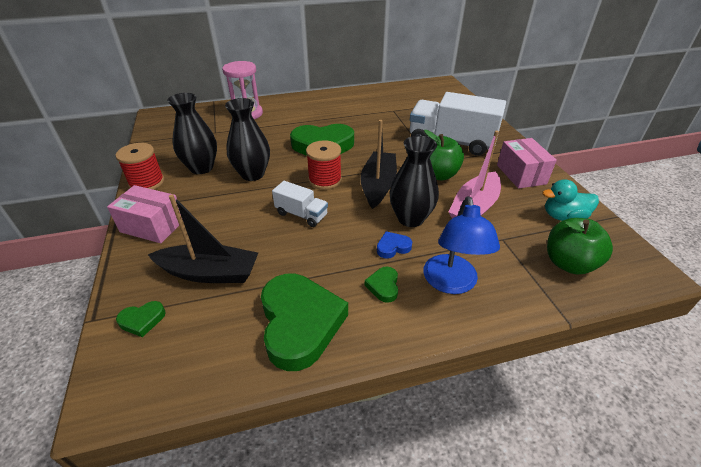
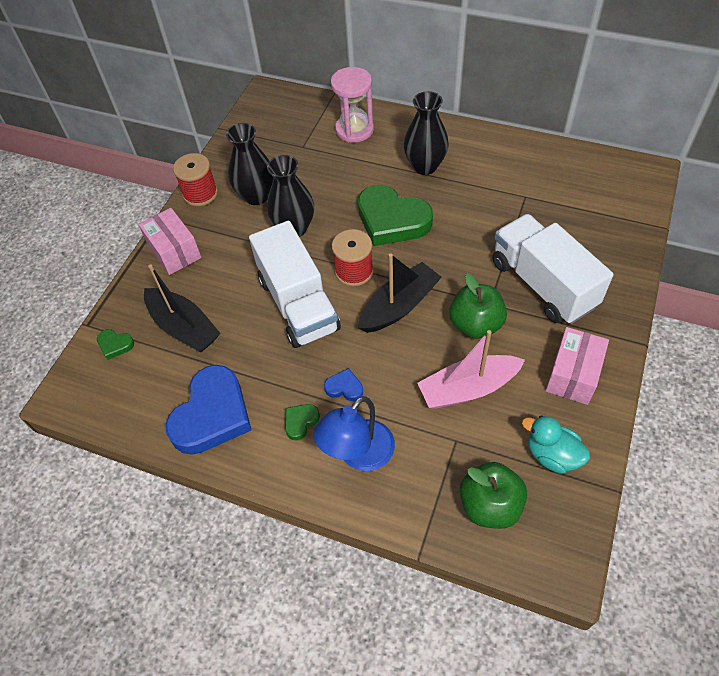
camera: 40 degrees right, 15 degrees up
green heart [261,274,348,371] -> blue heart [165,365,251,455]
white truck [272,181,328,227] -> white truck [249,221,341,348], size x2.02
black vase [389,136,439,227] -> black vase moved to [403,91,449,175]

